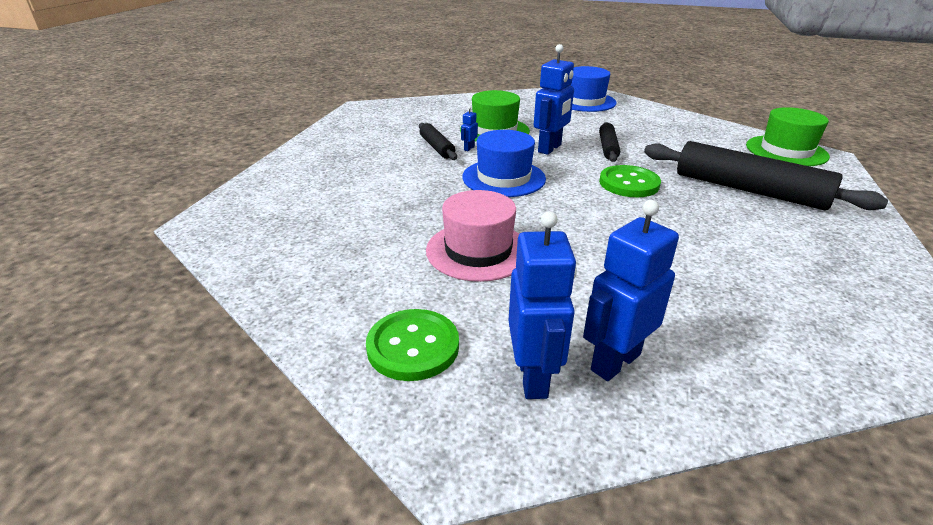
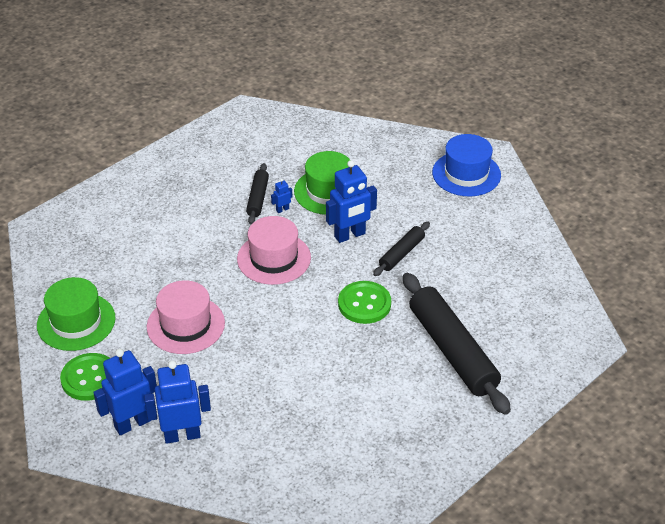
camera: 30 degrees right, 10 degrees up
blue hat [462,130,546,197] -> pink hat [237,216,311,285]
blue robot [508,211,577,399] -> blue robot turned 150 degrees counterclockwise [93,349,157,435]
green hat [746,107,830,166] -> green hat moved to [37,277,116,351]

